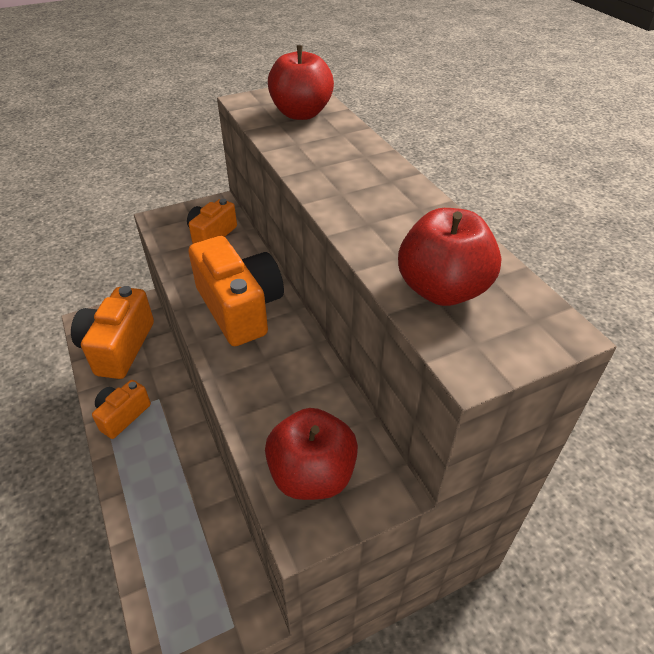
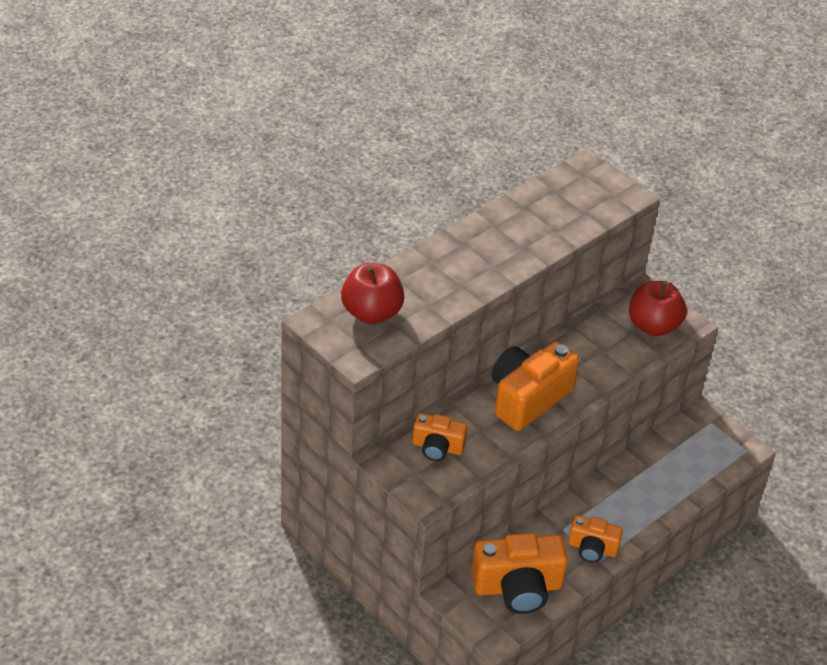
camera: 110 degrees left, 0 degrees up
red apple [398,208,502,306] -> none

